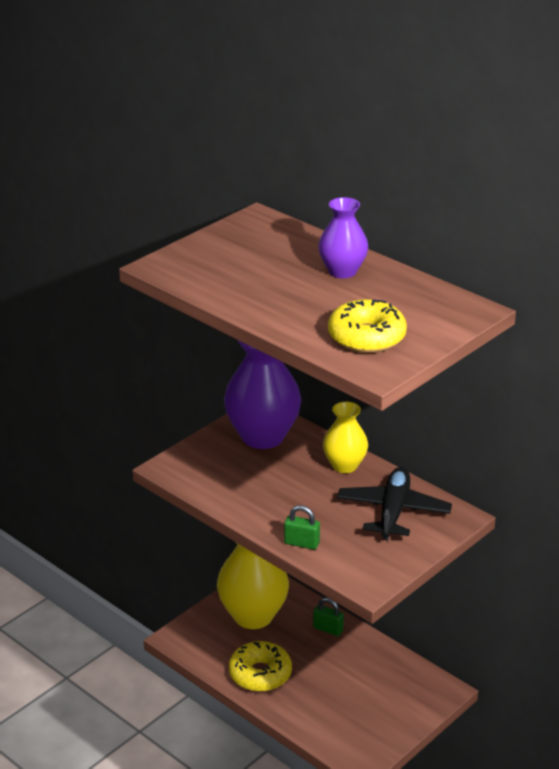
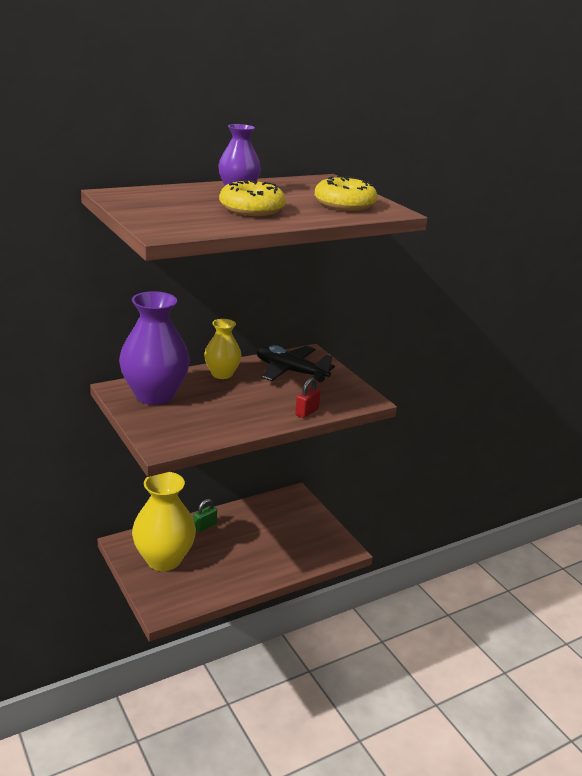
camera: 75 degrees left, 5 degrees down
yellow donut [229,641,292,692] -> yellow donut moved to [219,180,286,216]
green padlock [284,505,320,550] -> red padlock [295,377,321,418]

